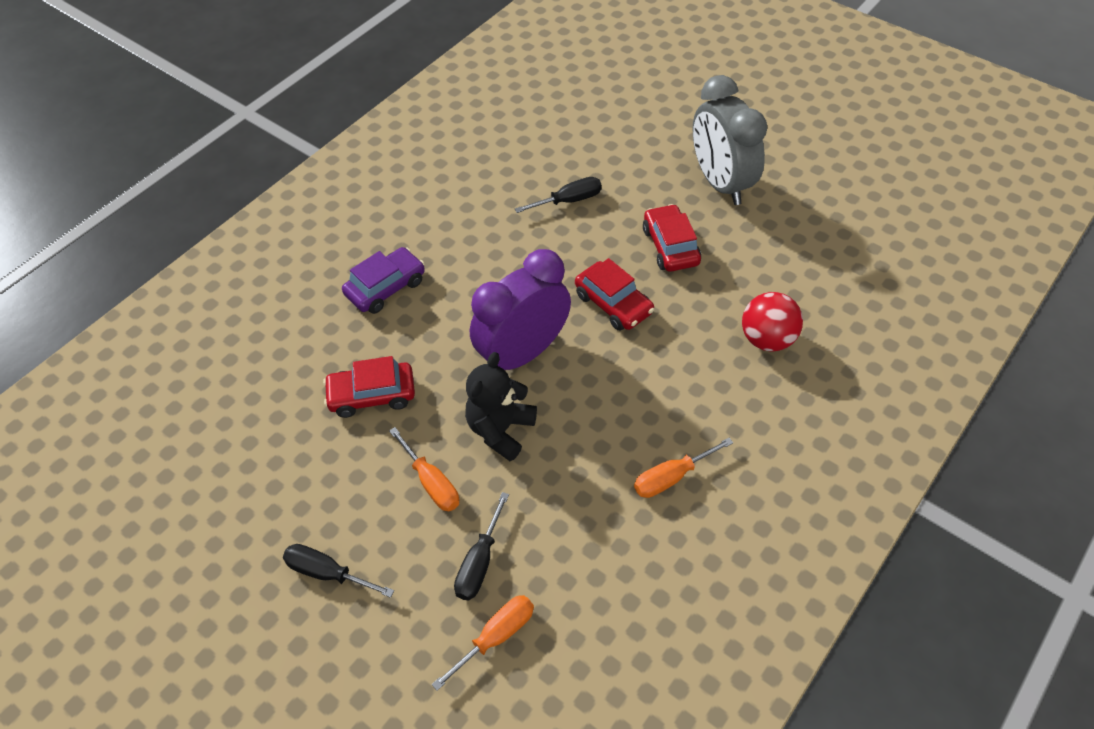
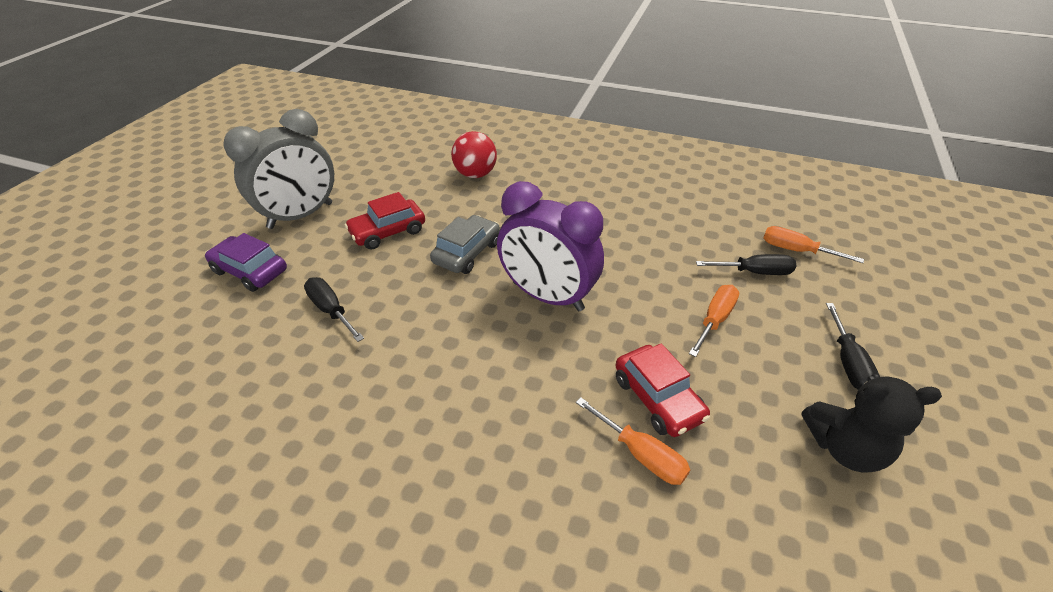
camera: 110 degrees left, 10 degrees down
purple car [342,247,425,314] -> purple car moved to [205,233,287,292]
black teddy bear [465,352,537,461] -> black teddy bear moved to [801,374,942,473]
red car [575,258,654,331] -> grey car [430,215,500,274]
orange screwdriver [634,438,733,498] -> orange screwdriver moved to [576,397,690,485]

